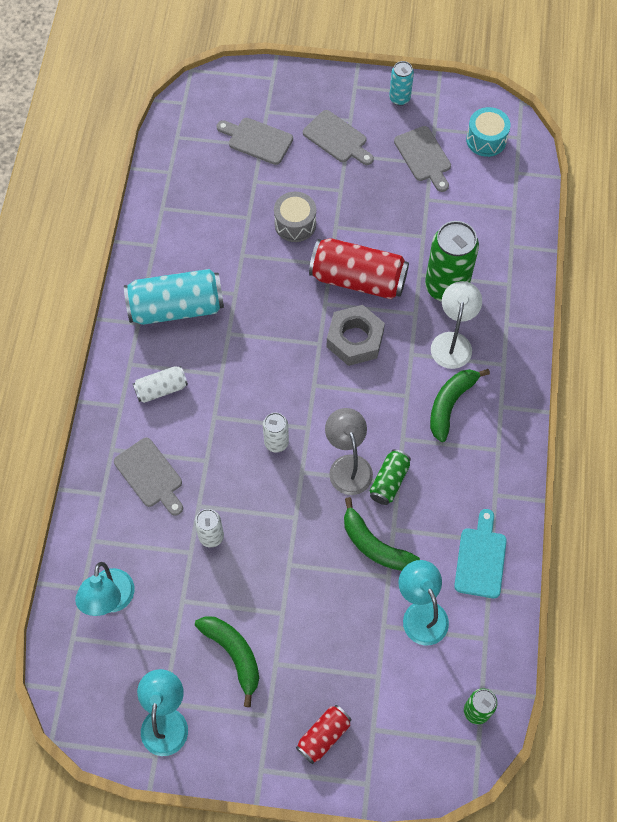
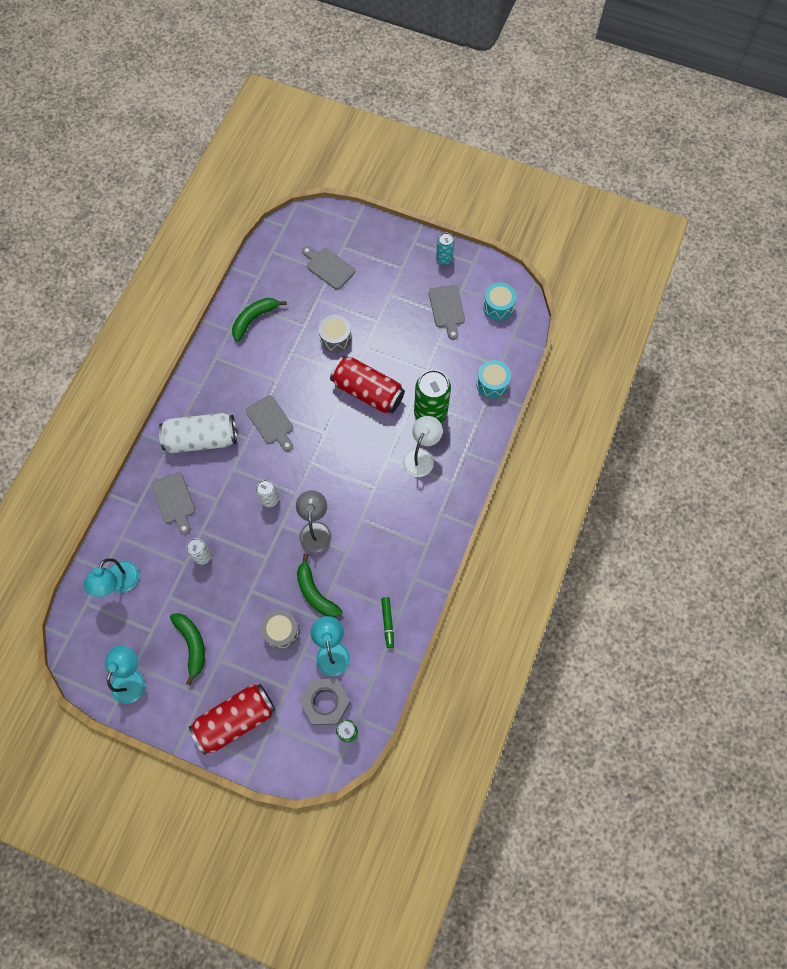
camera: 15 degrees right, 5 degrees up
turquoise can [124,269,224,325] -> none
white can [133,366,188,403] -> white can [159,413,237,453], size x1.89
red can [296,705,352,764] -> red can [189,684,275,755], size x1.89
grey cutting board [303,110,374,165] -> grey cutting board moved to [246,395,293,451]
grey nut [327,305,385,366] -> grey nut moved to [300,679,351,725]
green can [370,449,411,505] -> none
green banana [430,369,490,442] -> green banana moved to [232,298,287,342]
turquoise cutting board [454,509,507,598] -> green marker [381,597,394,648]
none -> grey drum [261,610,299,649]
none -> turquoise drum [476,360,511,398]

